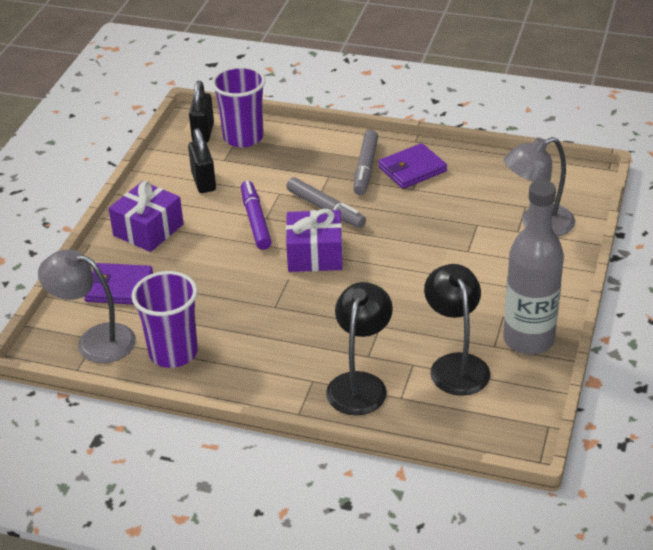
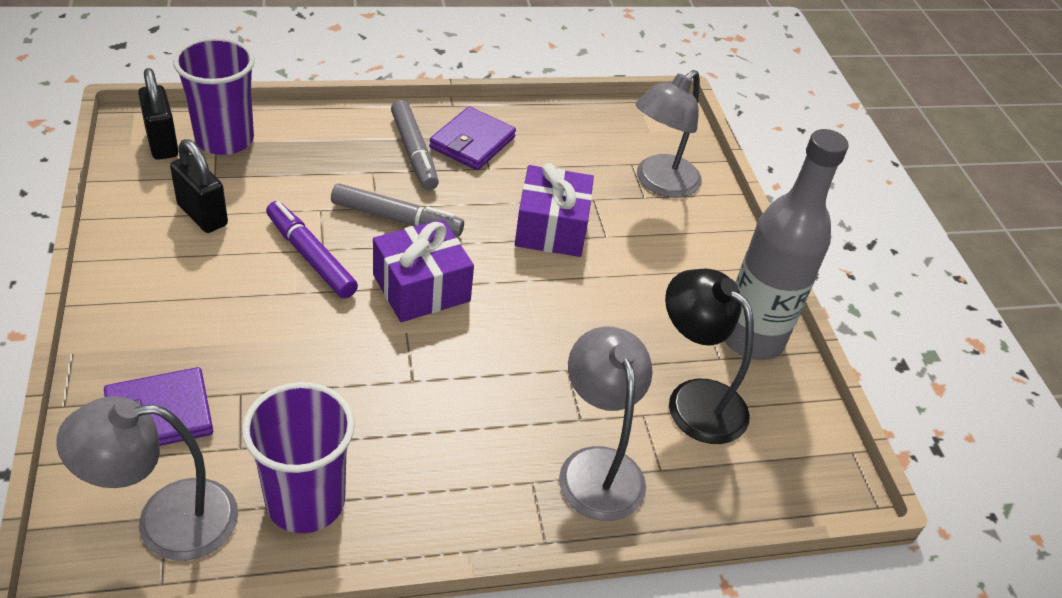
camera: 35 degrees left, 5 degrees up
purple gift [108,181,184,252] -> purple gift moved to [515,163,594,257]
black lamp [326,282,393,416] -> grey lamp [559,326,653,521]

